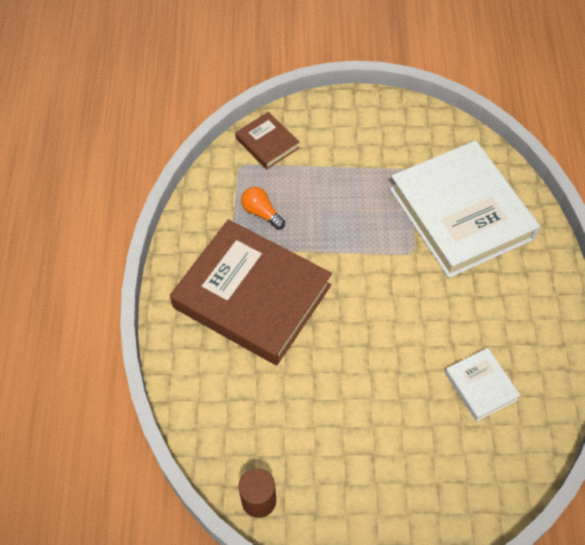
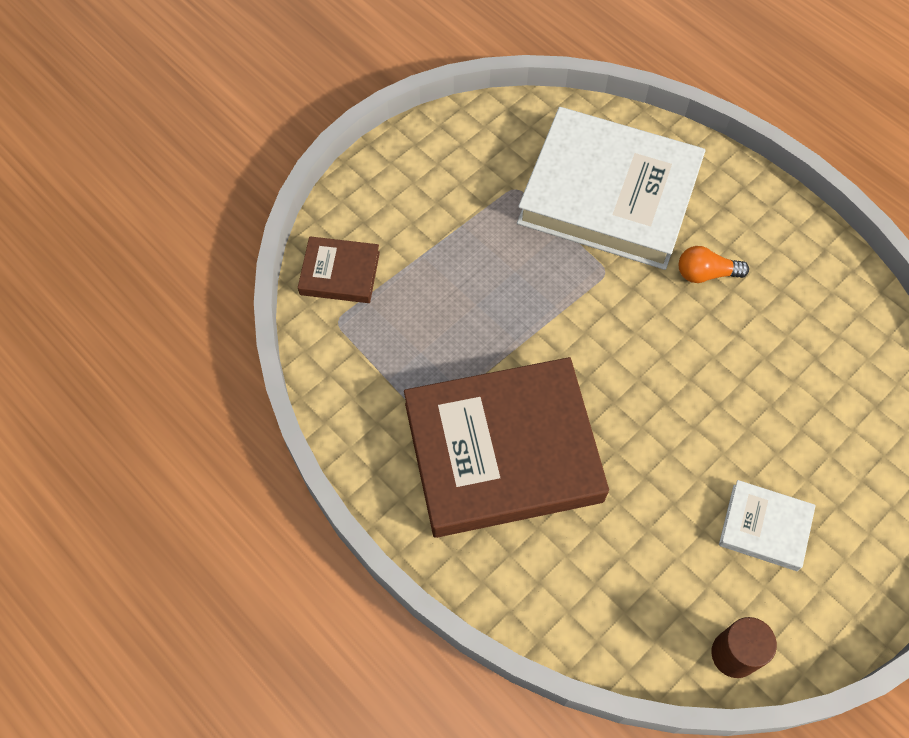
camera: 45 degrees left, 5 degrees up
orange light bulb [241,187,285,230] -> orange light bulb moved to [679,246,749,283]
white book [445,348,521,421] -> white book moved to [719,480,816,571]

